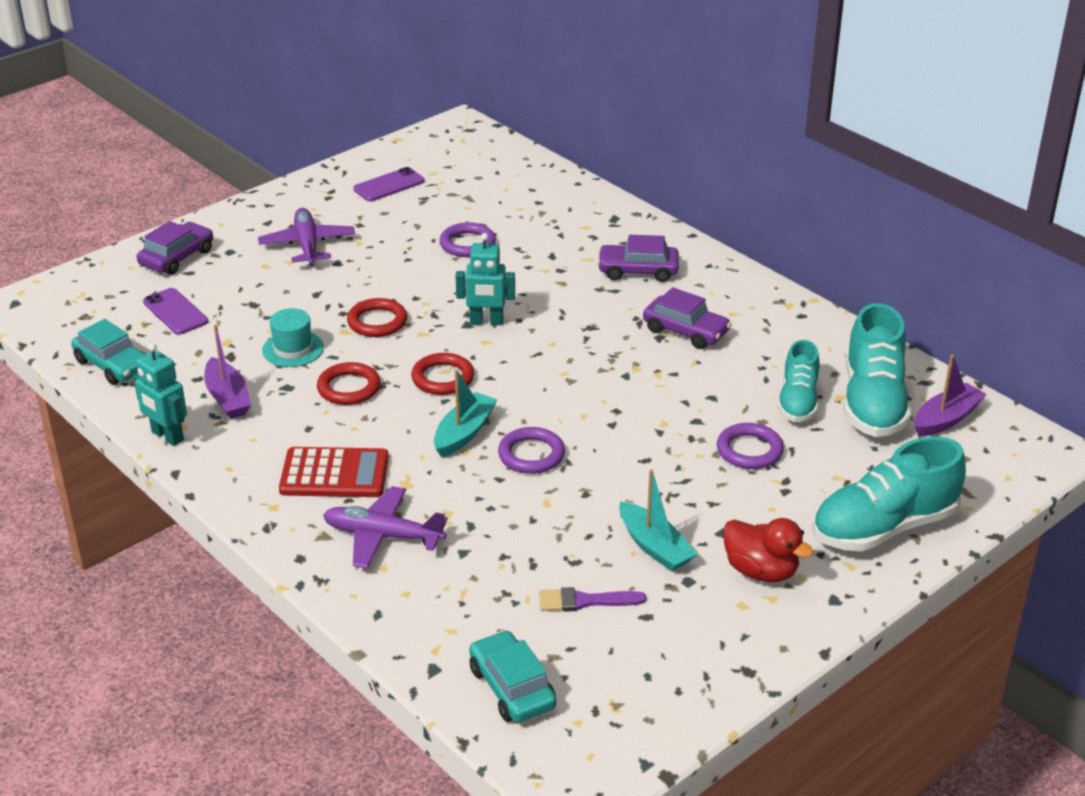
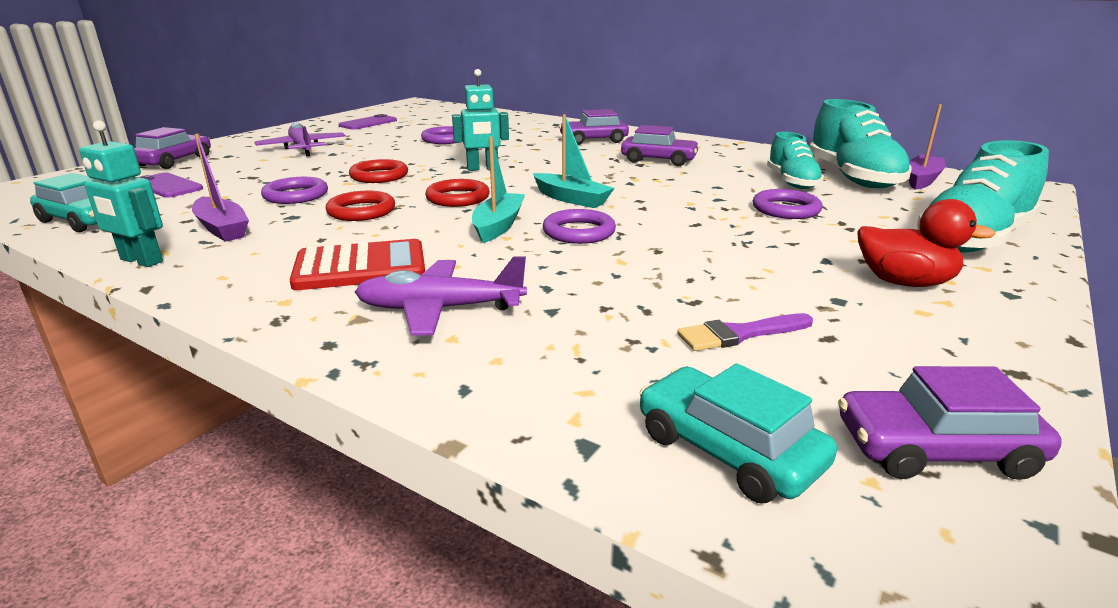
camera: 15 degrees left, 10 degrees down
turquoise hat [262,308,324,367] -> purple ring [261,177,328,204]
turquoise boat [619,469,697,571] -> turquoise boat moved to [533,114,615,208]
none -> purple car [838,366,1062,480]

